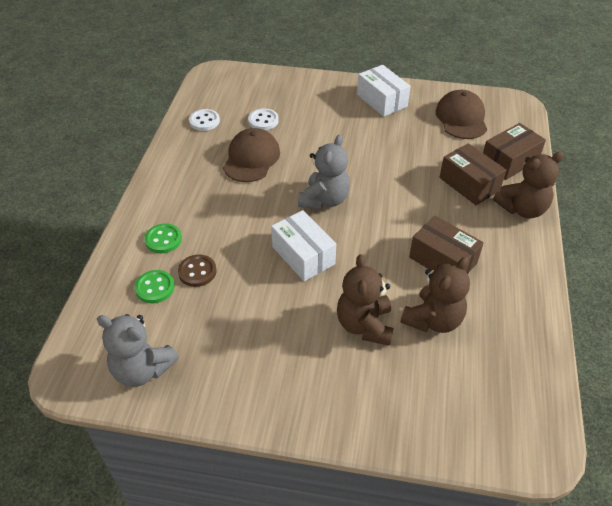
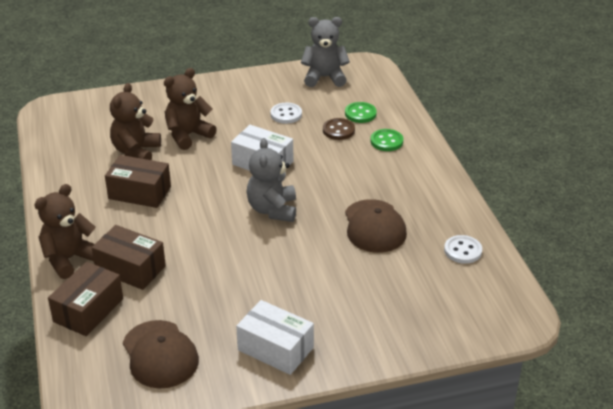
camera: 155 degrees right, 10 degrees down
white button [248,108,279,130] -> white button moved to [270,103,302,124]
brown teddy bear [337,254,393,346] -> brown teddy bear turned 105 degrees counterclockwise [164,68,217,150]

